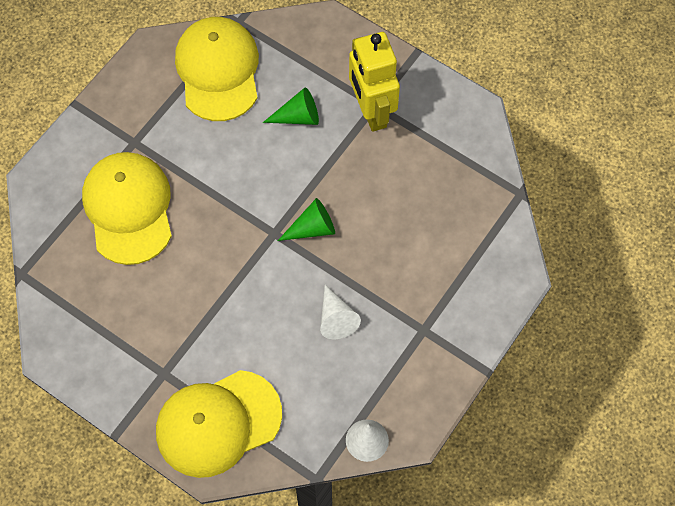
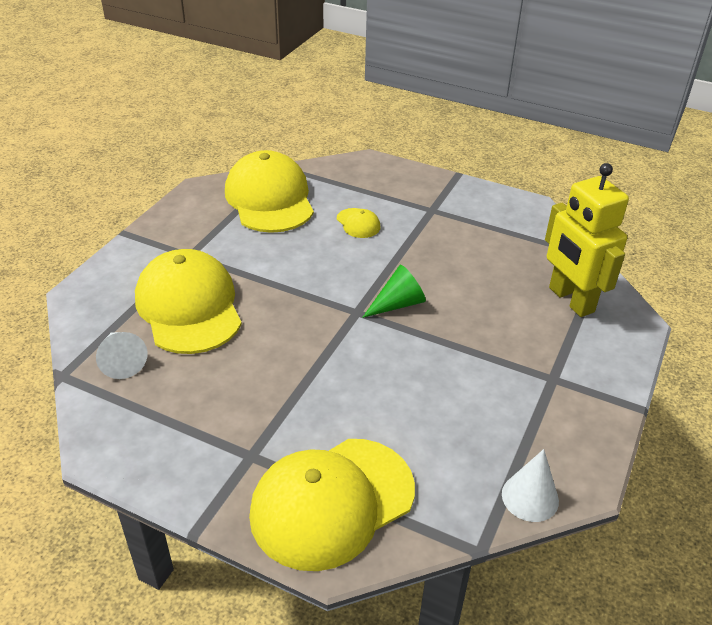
camera: 10 degrees left, 25 degrees down
green cone [263,87,319,125] -> yellow cap [337,208,381,238]
white cone [320,285,361,339] -> white cone moved to [96,332,148,379]
yellow robot [349,32,400,132] -> yellow robot moved to [545,163,629,317]

